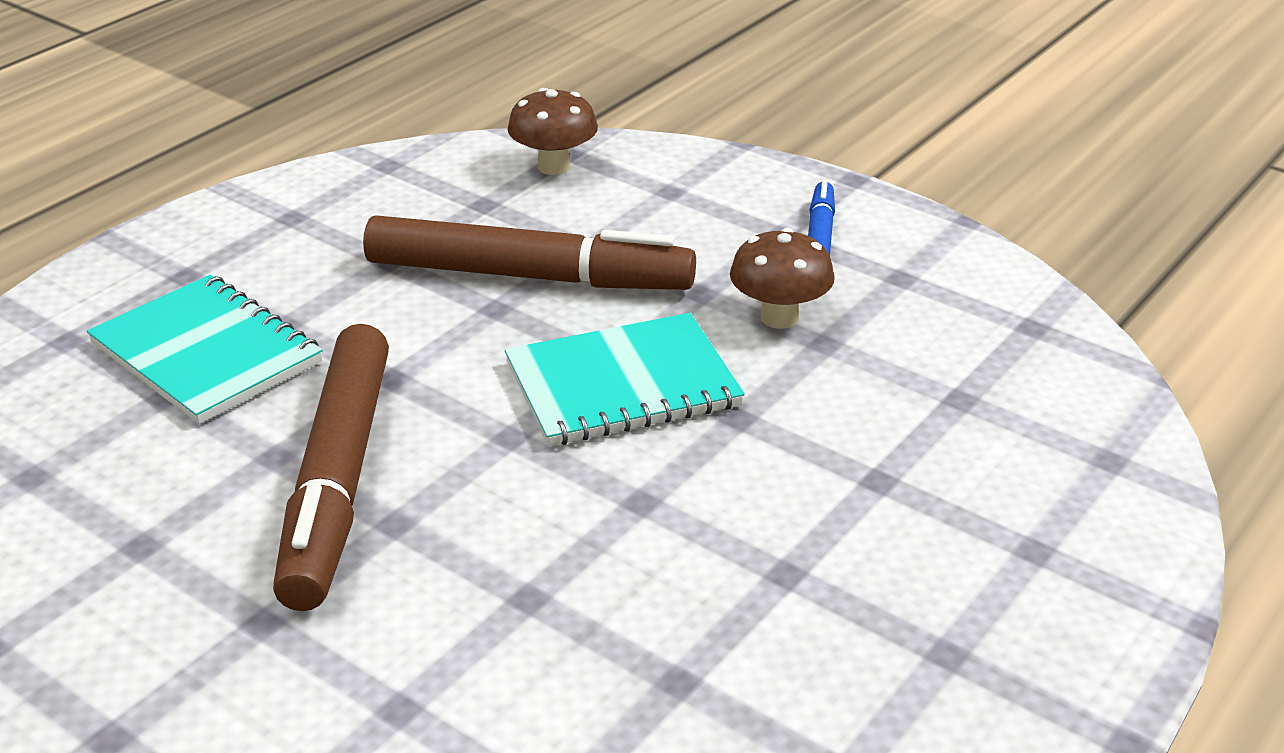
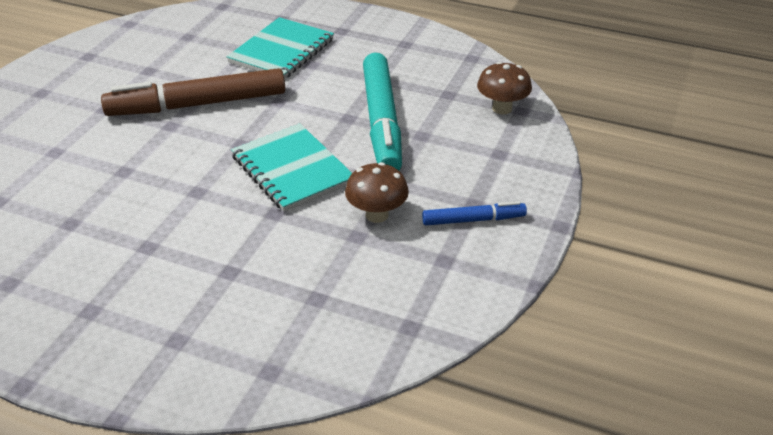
camera: 75 degrees right, 5 degrees up
brown marker [363,215,696,290] -> turquoise marker [363,53,402,170]

